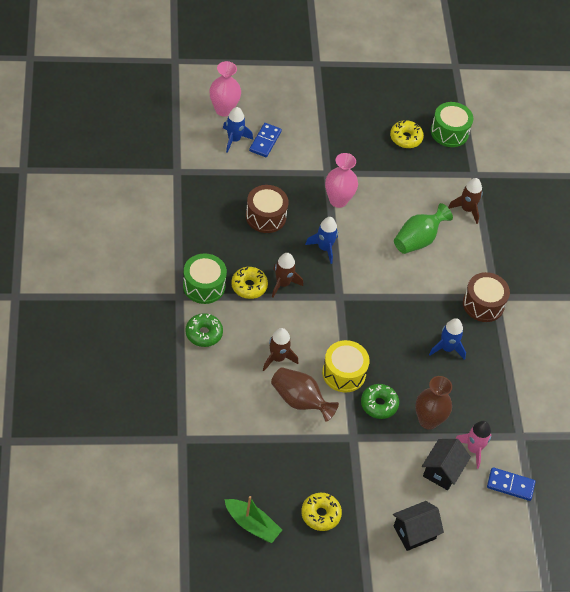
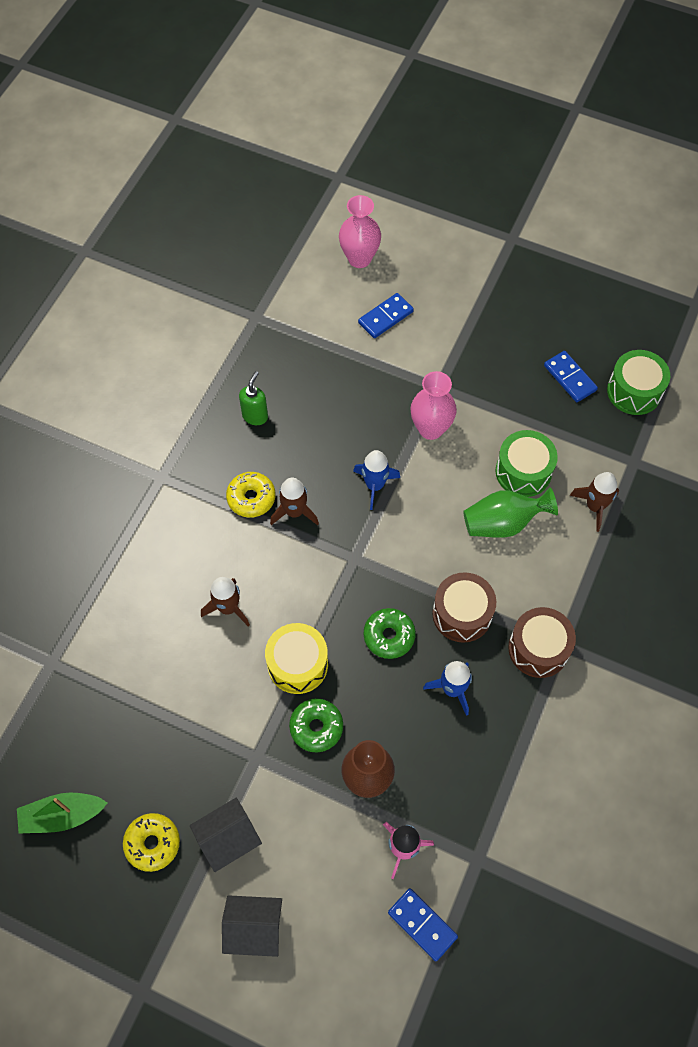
camera: 35 degrees right, 10 degrees up
green drum [183,253,227,304] -> green drum moved to [495,430,558,497]
green donut [185,313,223,347] -> green donut moved to [364,608,416,659]
blue rocket [223,107,253,153] -> none
green boat [224,496,282,543] -> green boat turned 105 degrees clockwise [17,792,107,834]
brown drum [246,185,289,233] -> brown drum moved to [432,572,496,643]
brown vase [271,367,339,422] -> none
yellow donut [390,120,424,148] -> blue domino [544,351,598,402]
black house [422,439,471,490] -> black house moved to [190,798,262,872]
none -> green soap dispenser [239,371,268,425]

